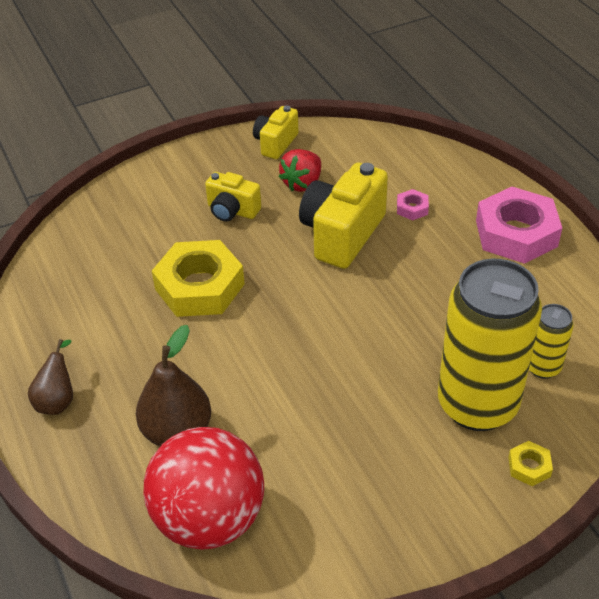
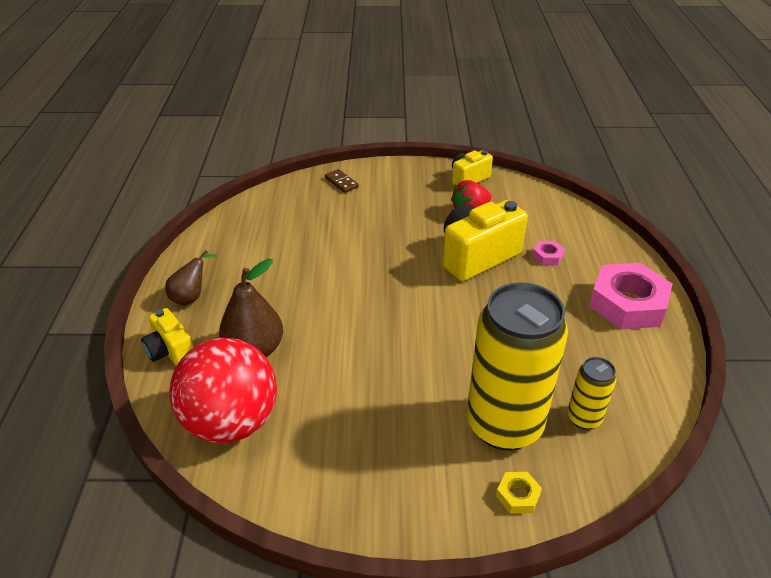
camera: 25 degrees right, 5 degrees down
yellow nut [152,240,245,317] -> none
yellow camera [205,172,261,222] -> yellow camera moved to [141,308,194,366]
none -> brown domino [325,169,359,193]

